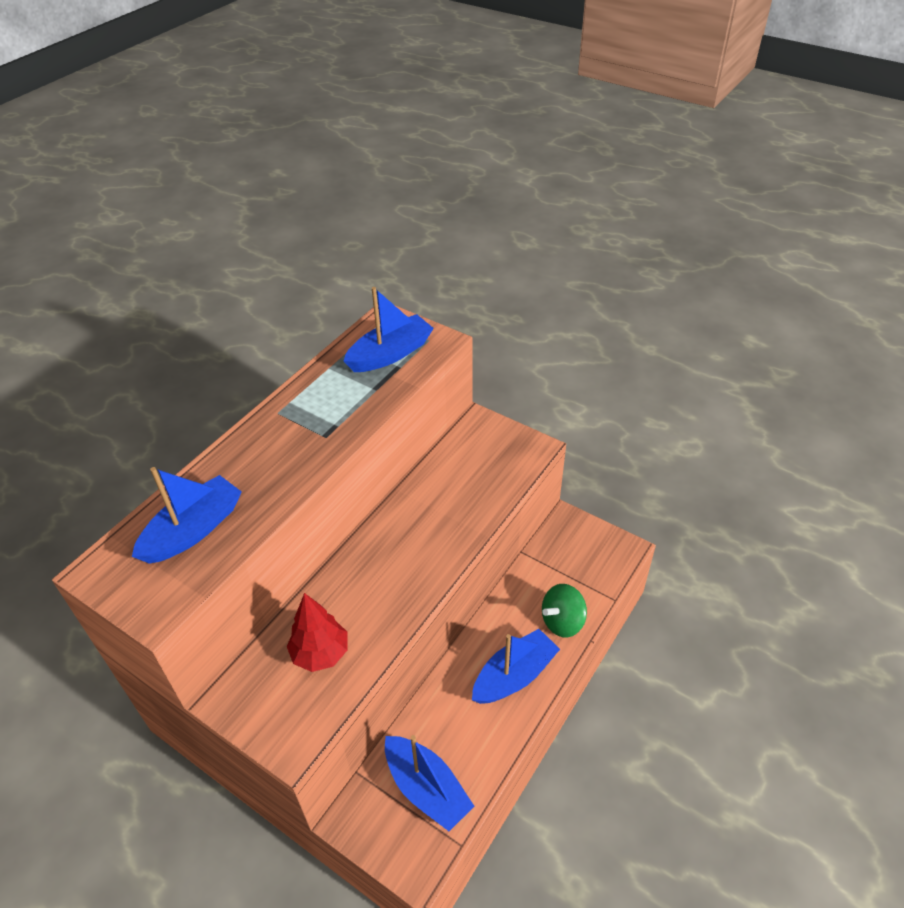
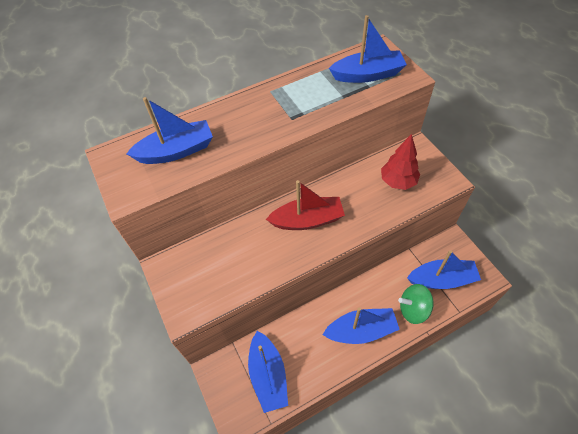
camera: 30 degrees right, 10 degrees up
red tree [287,593,347,672] -> red tree moved to [381,134,420,190]
none -> red boat [266,180,345,230]
none -> blue boat [407,250,481,289]

